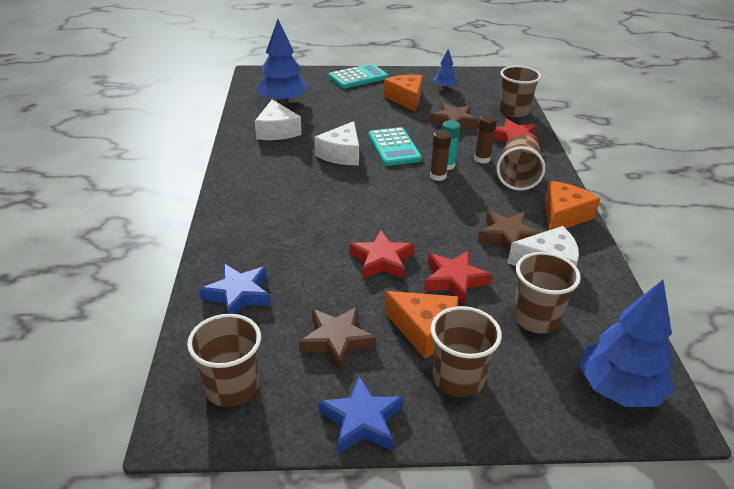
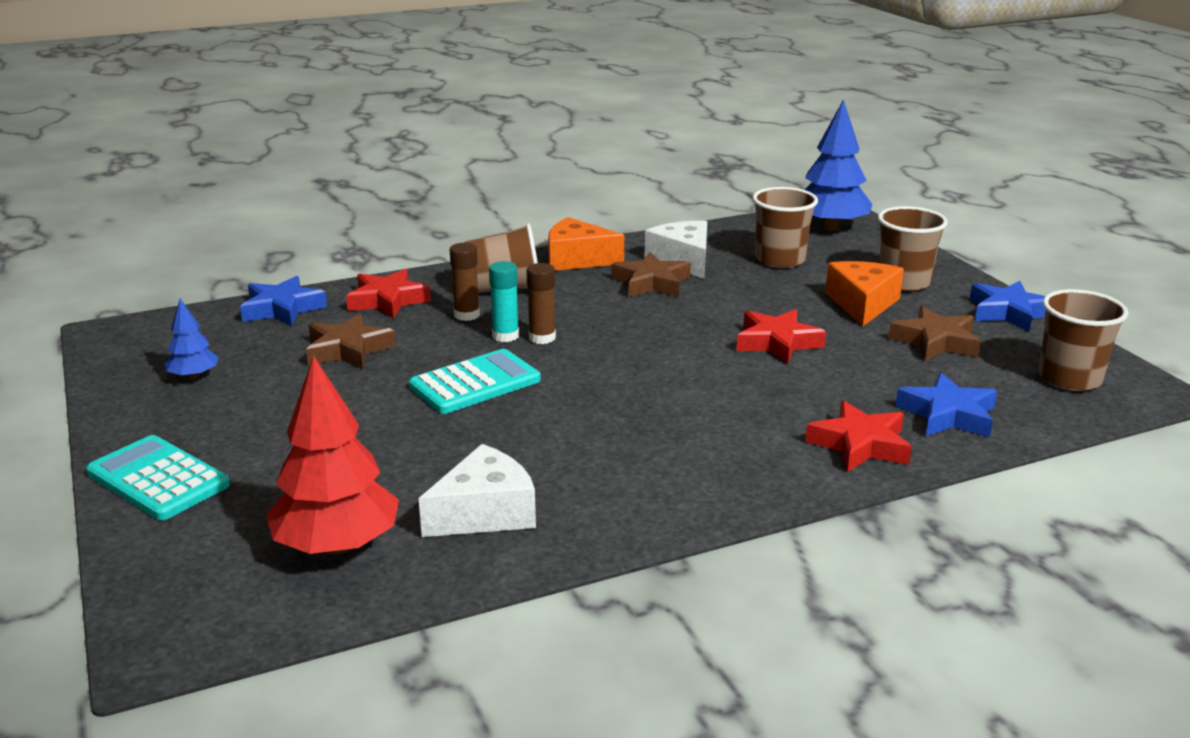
camera: 110 degrees left, 10 degrees down
blue tree [256,19,307,105] -> red tree [266,356,399,555]
white cheese [314,121,359,165] -> none
orange cheese [383,75,423,112] -> none
red star [424,251,492,304] -> red star moved to [805,400,912,472]
brown cup [499,66,541,118] -> blue star [240,276,327,326]

